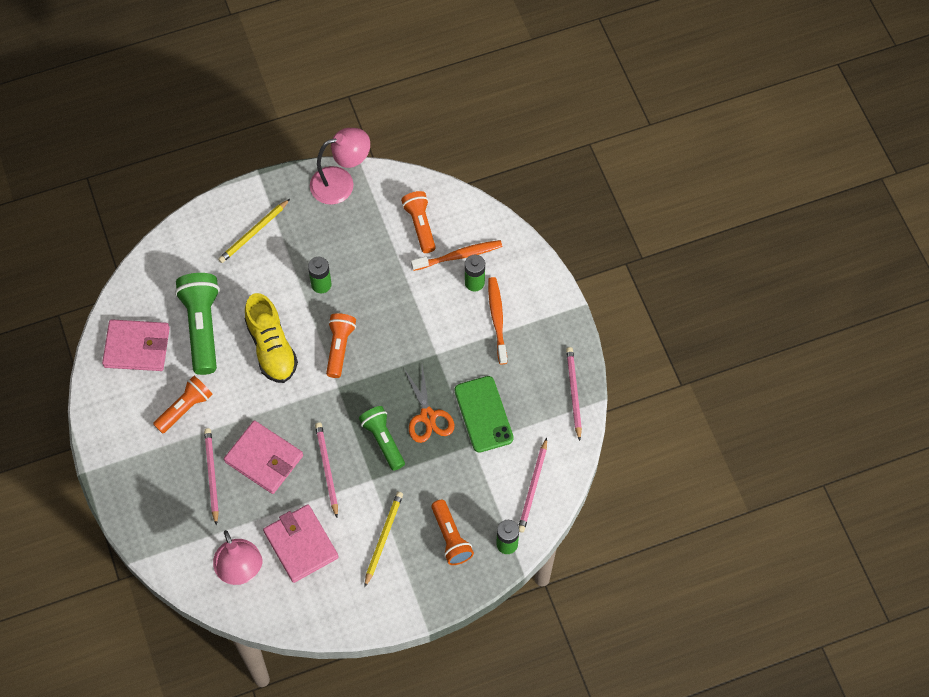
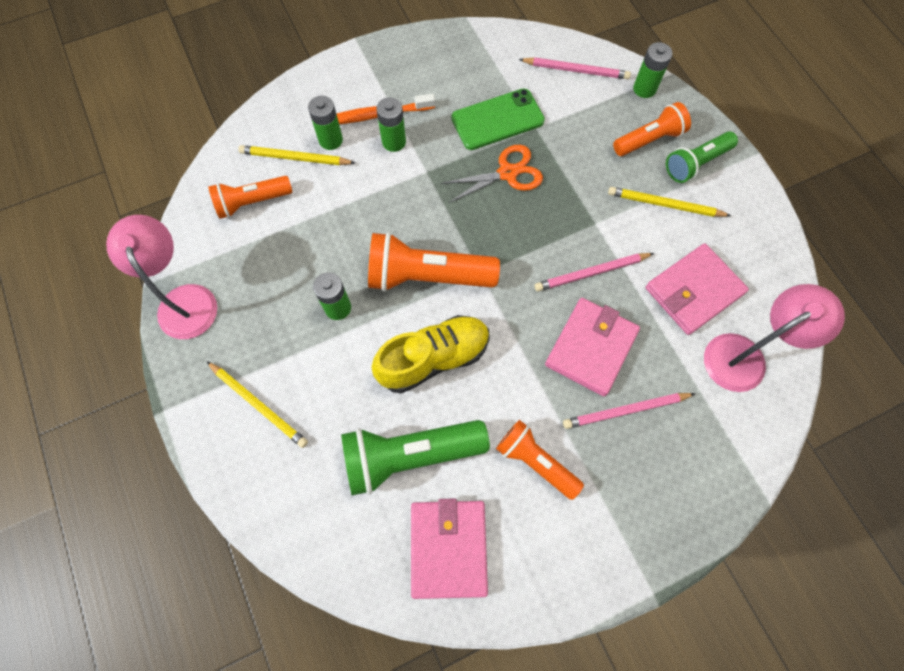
camera: 95 degrees left, 5 degrees up
orange flashlight [326,313,356,378] -> orange flashlight [368,232,500,292], size x1.58
green flashlight [359,406,405,471] -> green flashlight moved to [666,132,738,183]
orange toothbrush [411,240,502,271] -> yellow pencil [238,145,355,165]
pink pencil [566,347,582,441] -> none
none -> green battery [376,98,406,152]

